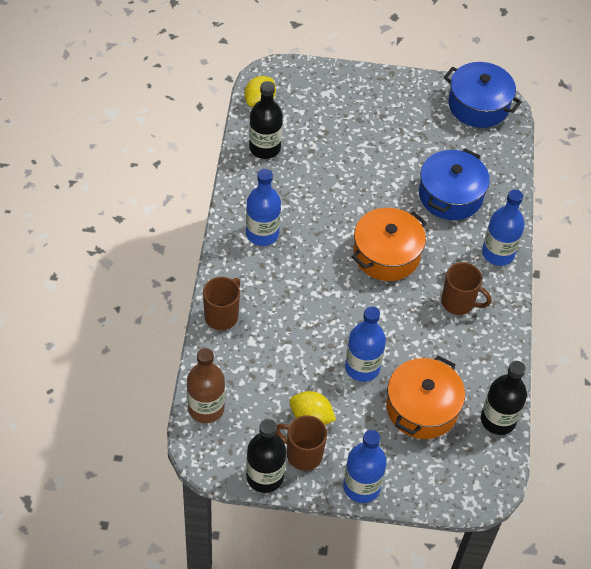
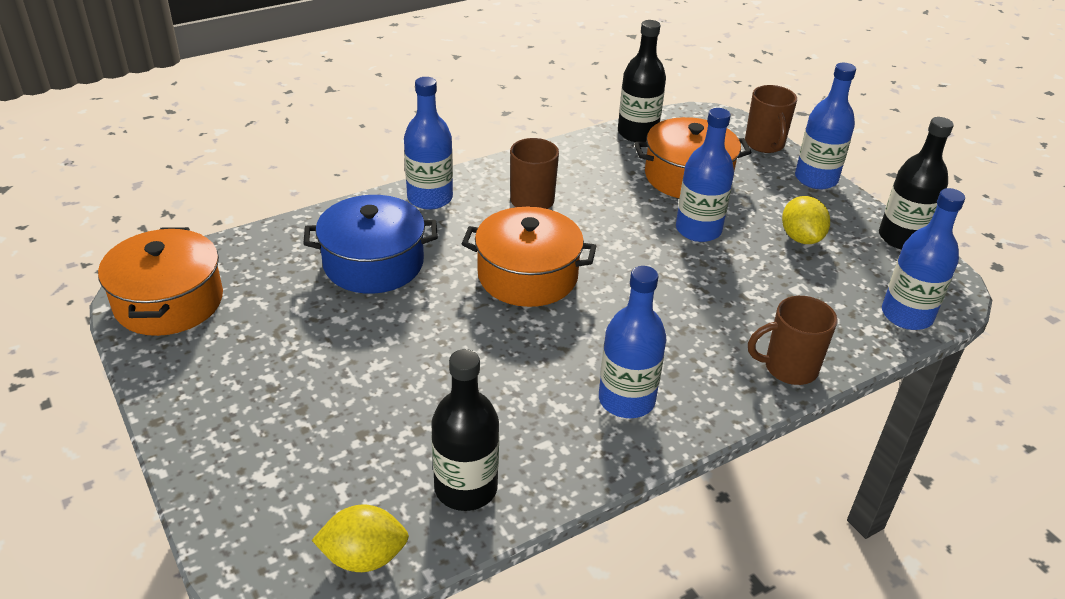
camera: 125 degrees left, 15 degrees down
brown bottle [187,348,225,423] -> blue bottle [882,188,965,330]
brown mug [276,415,327,471] -> brown mug moved to [745,85,797,153]
blue pot [444,62,522,128] -> orange pot [98,227,223,336]

